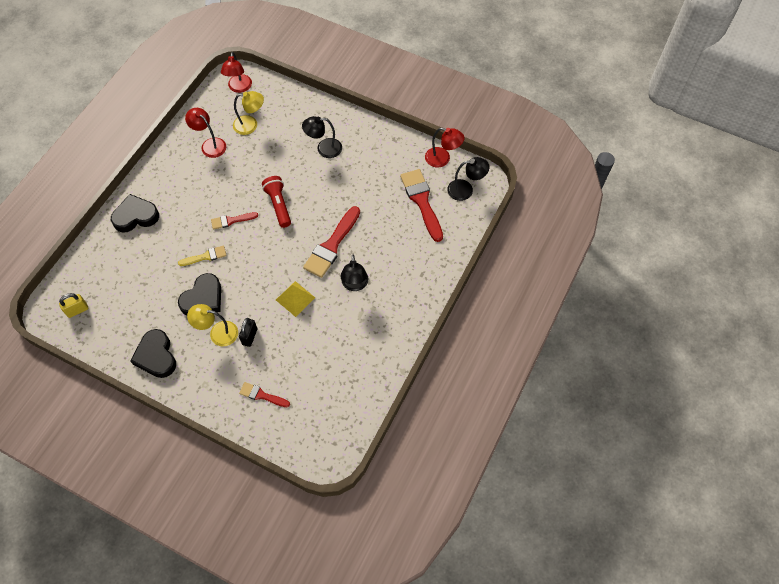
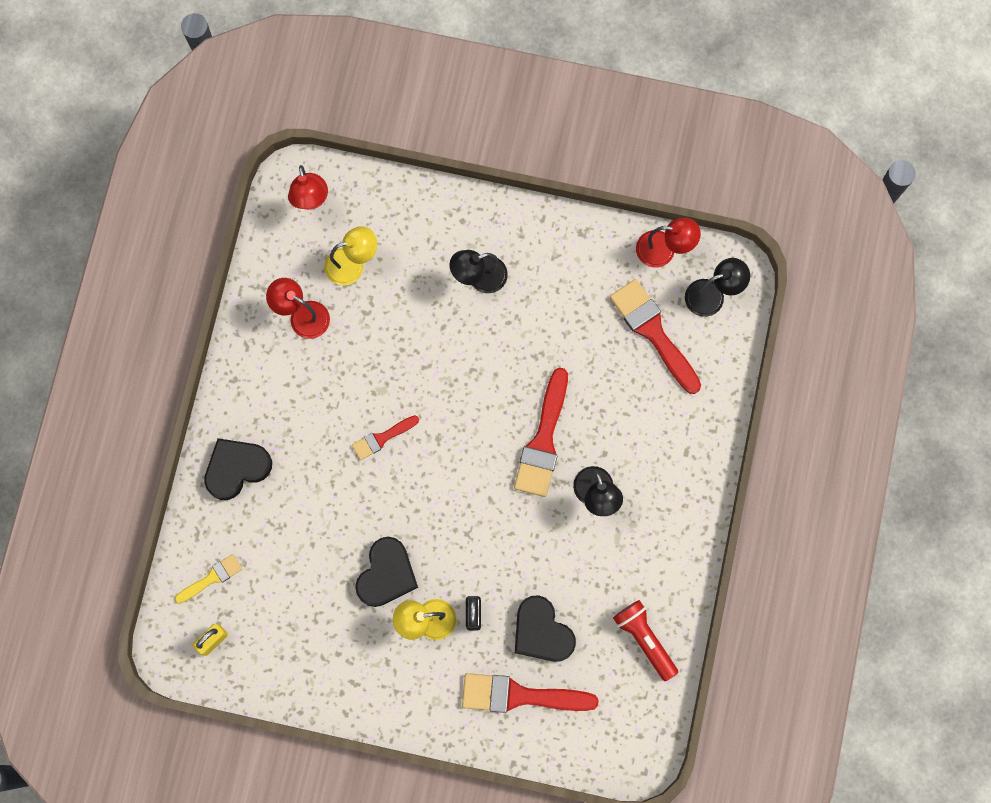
camera: 15 degrees left, 15 degrees up
black heart [130,329,176,378] -> black heart moved to [515,595,576,662]
yellow brush [178,246,227,266] -> yellow brush moved to [175,554,242,604]
red brush [239,382,290,407] -> red brush [462,673,599,713], size x1.83
red flashlight [262,176,291,228] -> red flashlight moved to [613,600,678,681]
yellow pyramid [276,281,315,317] -> none

